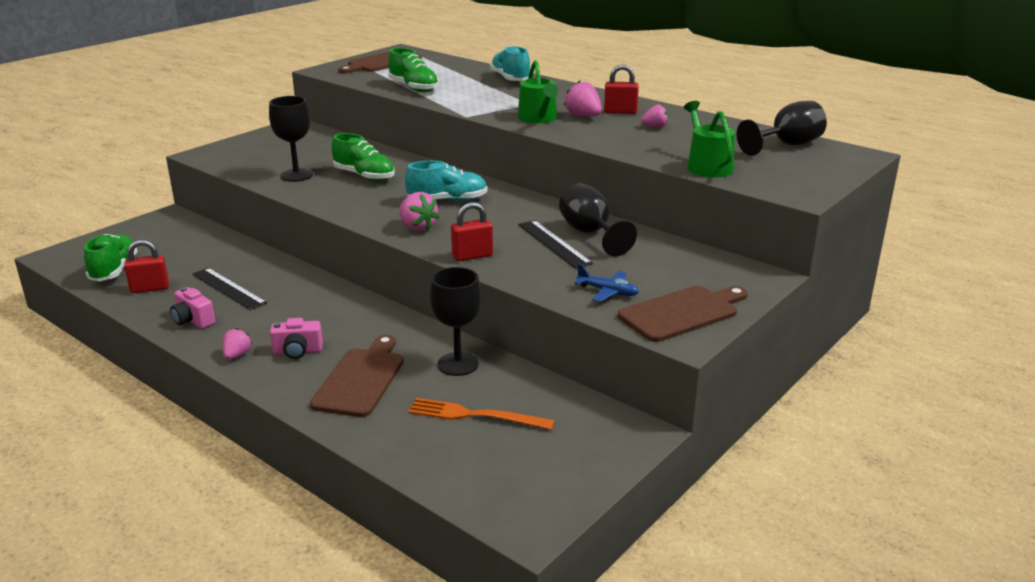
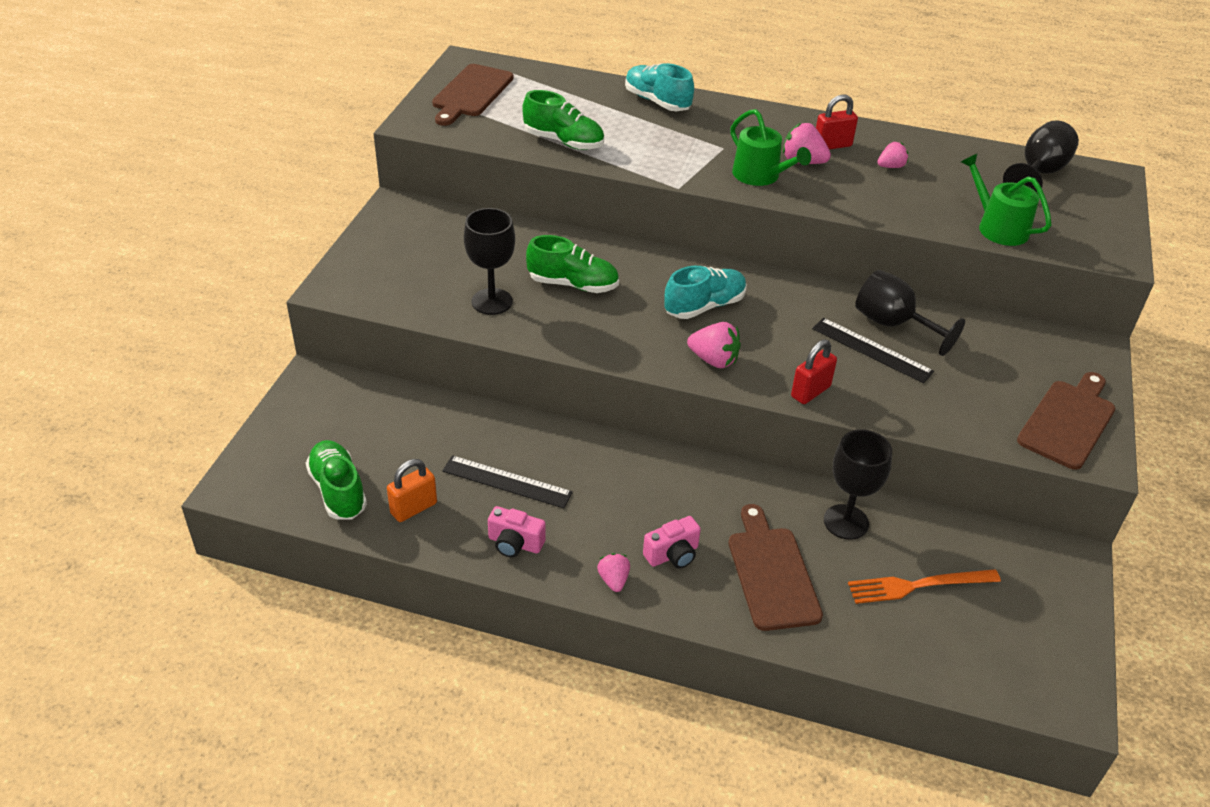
camera: 25 degrees left, 15 degrees up
red padlock [124,240,169,293] -> orange padlock [387,459,437,522]
blue plane [574,264,639,302] -> none

